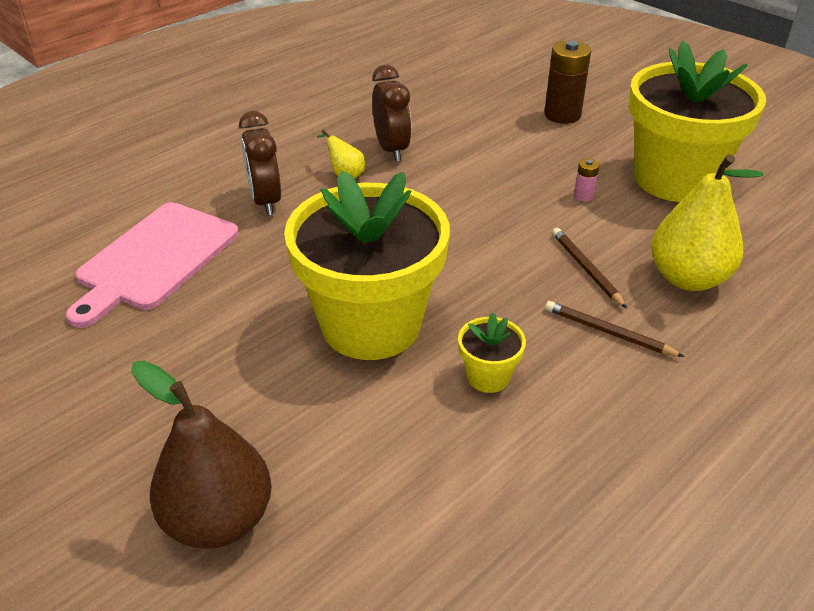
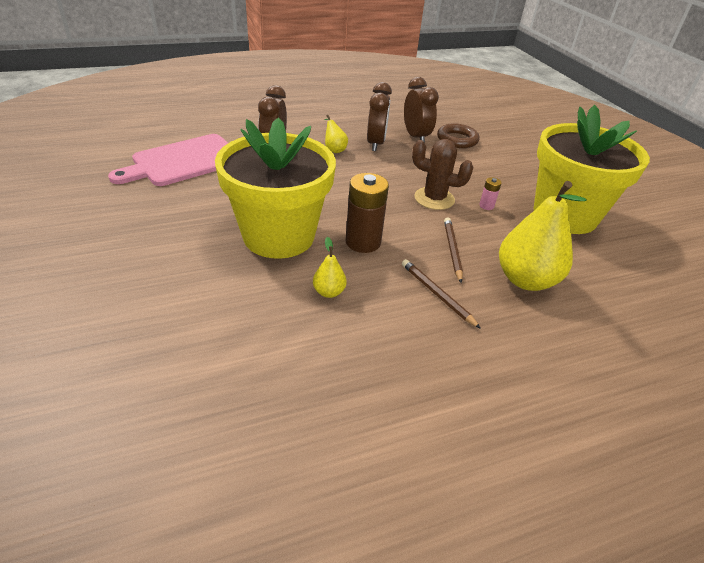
camera: 20 degrees right, 0 degrees up
brown pear [131,360,272,549] -> none
yellow flower pot [458,313,526,393] -> yellow pear [313,237,347,298]
brown battery [544,40,591,124] -> brown battery moved to [346,173,389,253]
none -> brown clock [404,77,439,143]
none -> brown cactus [412,139,473,210]
none -> brown ring [437,123,479,148]

